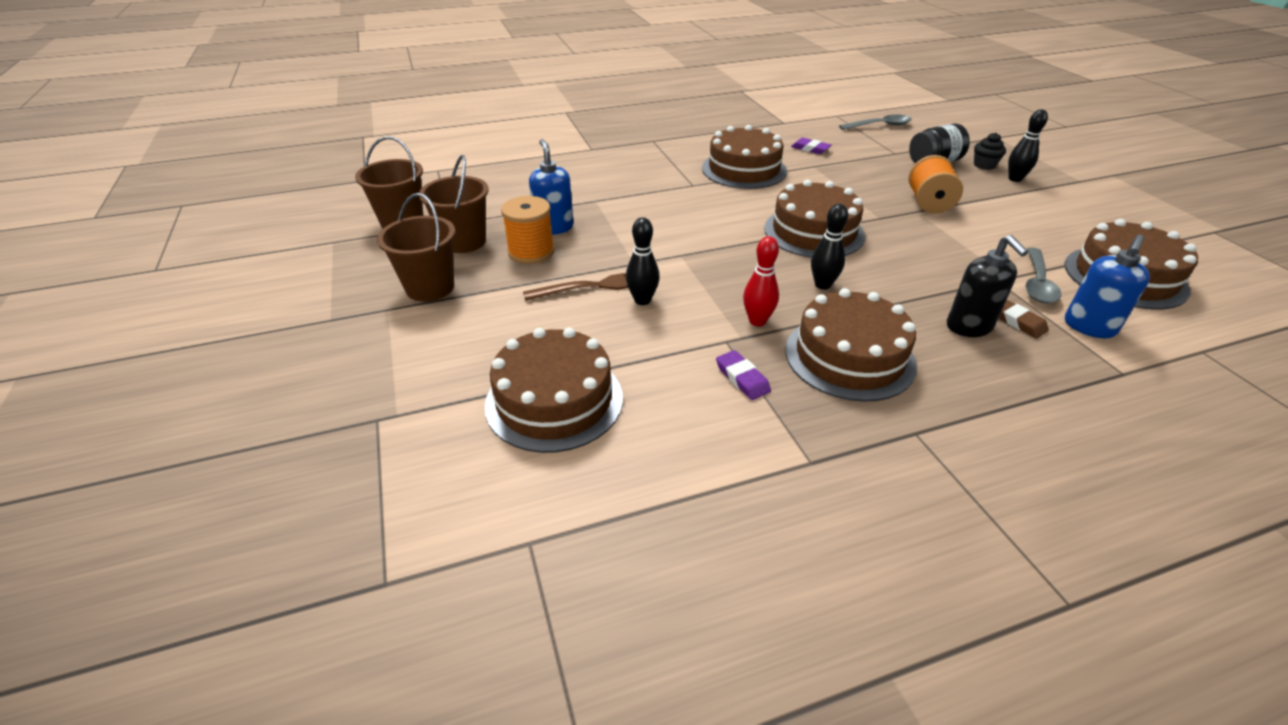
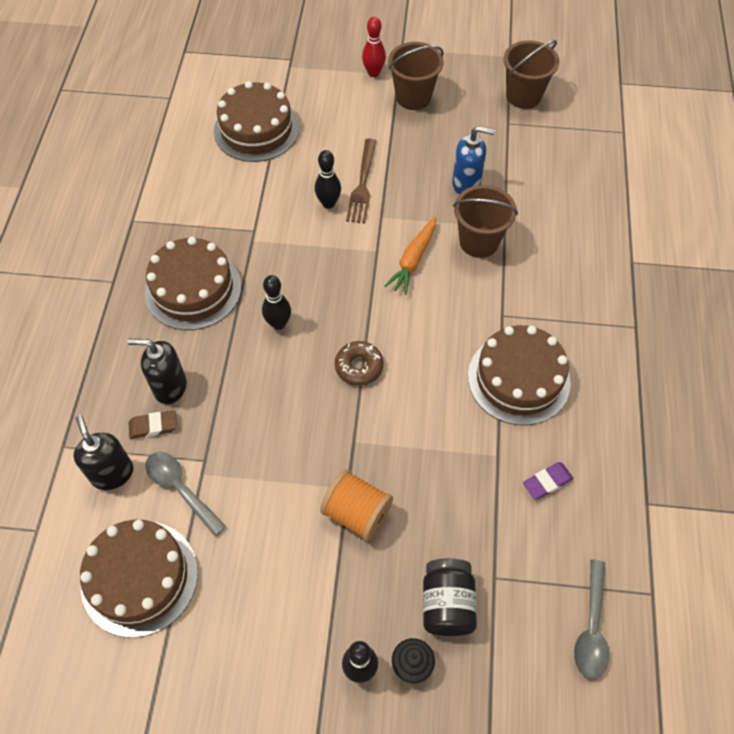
camera: 115 degrees right, 20 degrees up
brown bucket [419,155,489,253] -> brown bucket moved to [453,185,518,258]
orange spool [501,196,555,264] -> none
purple eraser [716,350,771,400] -> none
red bowling pin [743,236,779,326] -> red bowling pin moved to [362,16,386,77]
brown cake [764,179,865,258] -> brown donut [335,341,384,386]
blue soap dispenser [1065,235,1150,338] -> black soap dispenser [73,415,134,490]
none -> orange carrot [384,216,436,295]

